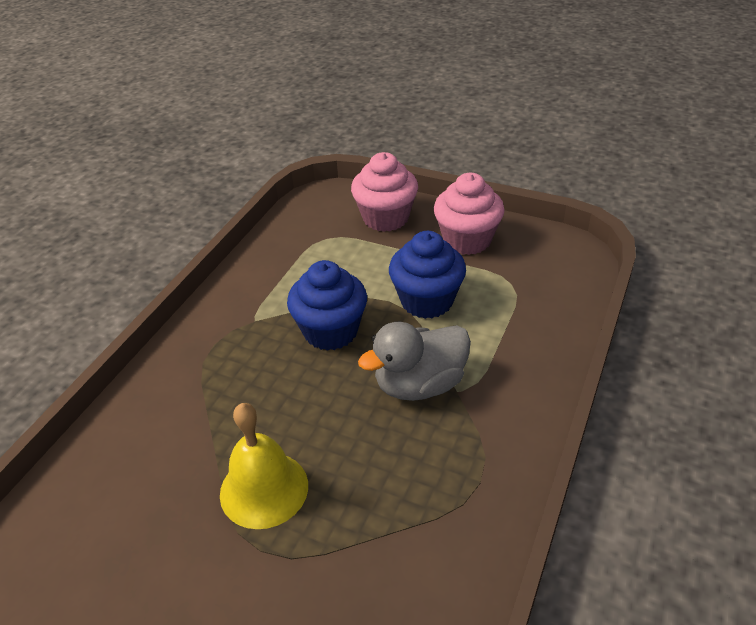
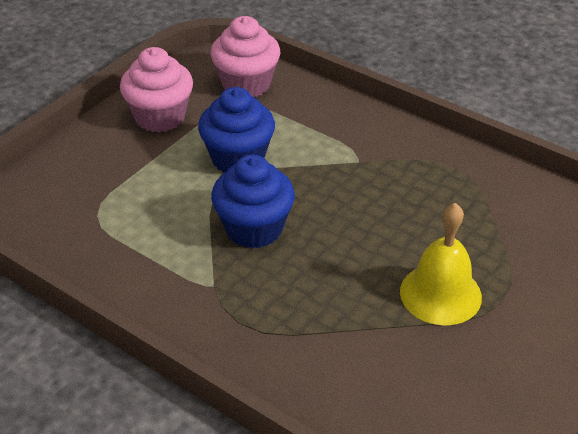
camera: 80 degrees left, 0 degrees up
pink cupcake [351,152,418,232] -> pink cupcake moved to [210,16,280,97]
grey duck [358,322,471,401] -> none

